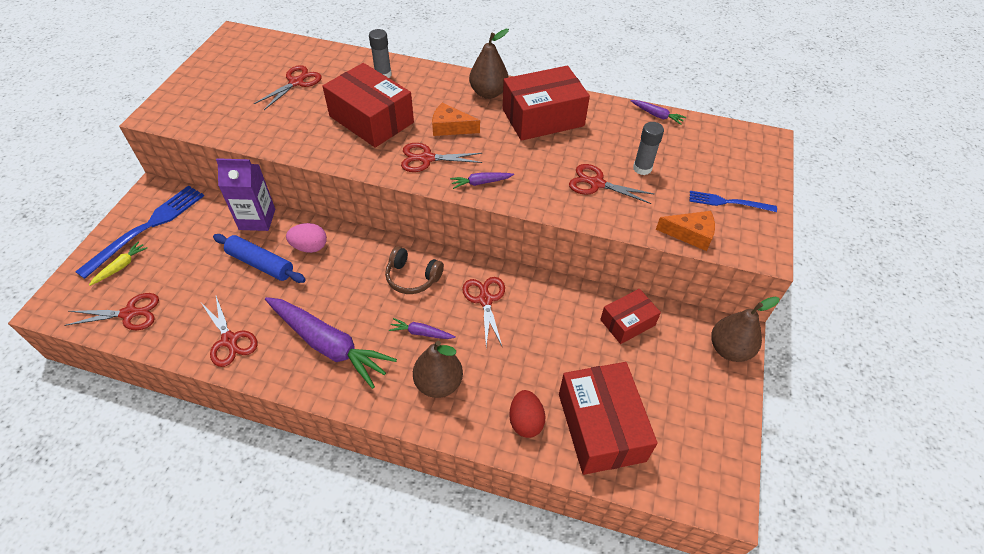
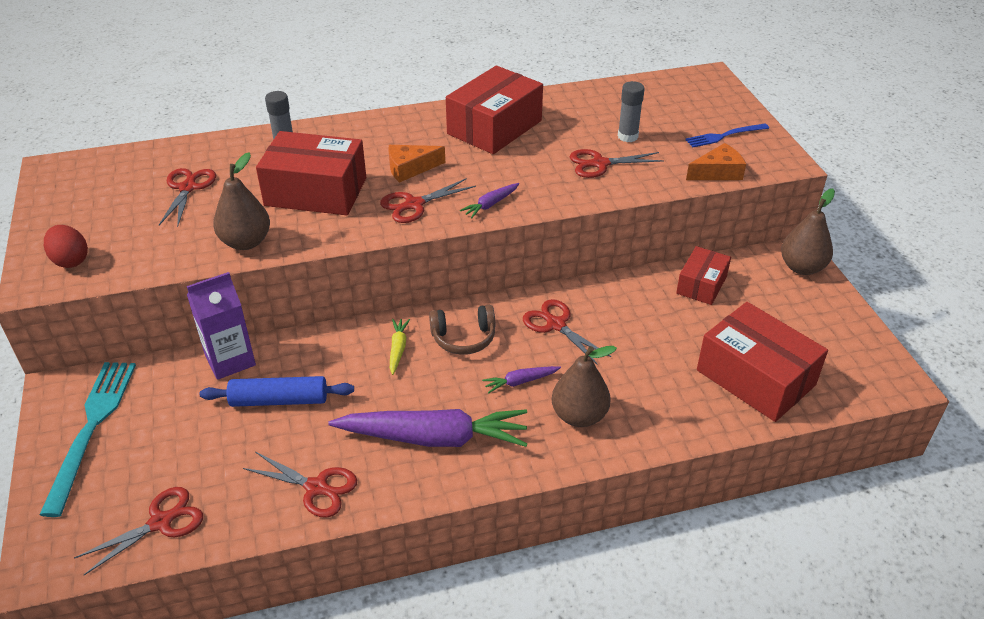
camera: 30 degrees left, 10 degrees down
blue fork [75,185,204,279] -> turquoise fork [39,362,136,517]
yellow carrot [89,242,148,286] -> yellow carrot moved to [390,319,410,375]
pink egg [286,223,327,253] -> none
brown pear [469,29,509,99] -> brown pear moved to [213,152,270,250]
red egg [509,390,545,438] -> red egg moved to [44,225,88,268]
purple carrot [631,100,686,125] -> none

